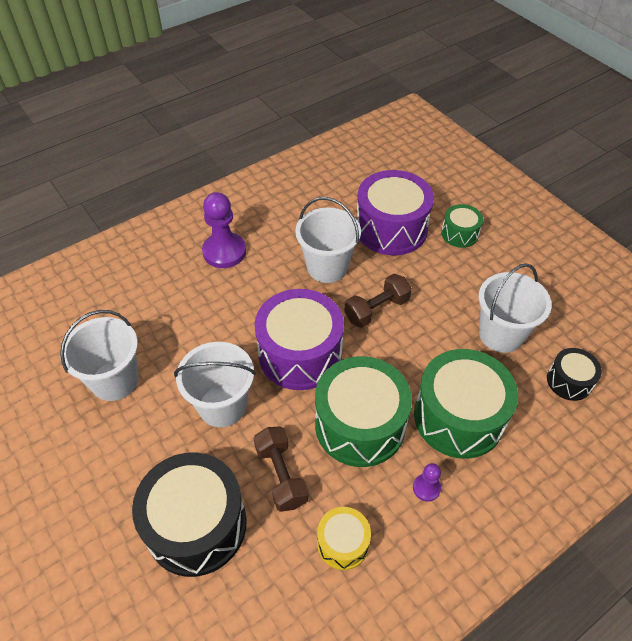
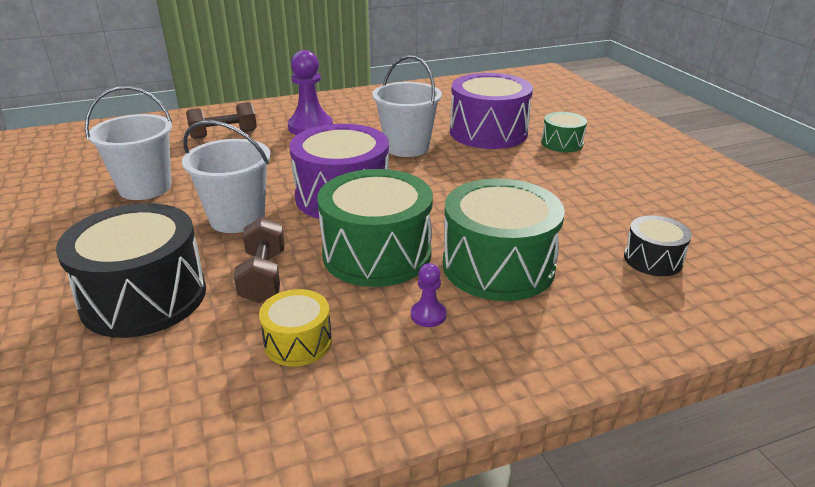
camera: 15 degrees right, 20 degrees down
brown dumbbell [344,274,412,328] -> brown dumbbell moved to [186,102,257,139]
white bucket [479,263,552,353] -> none

